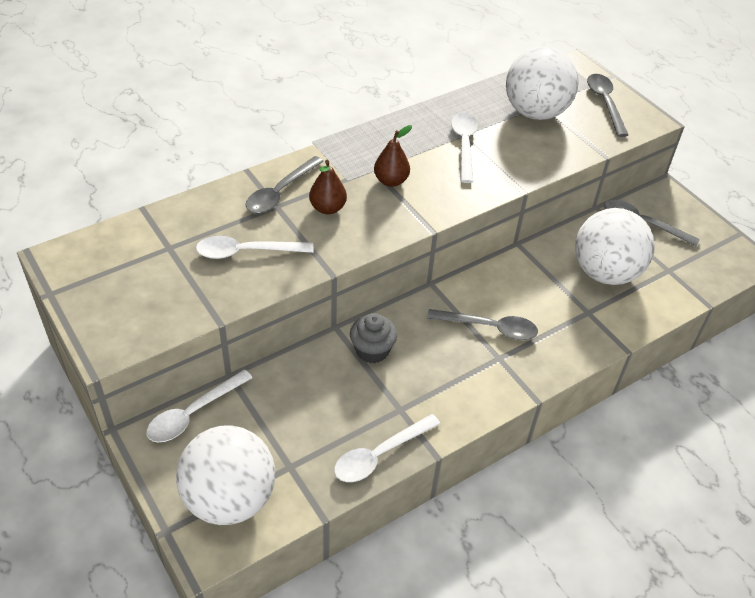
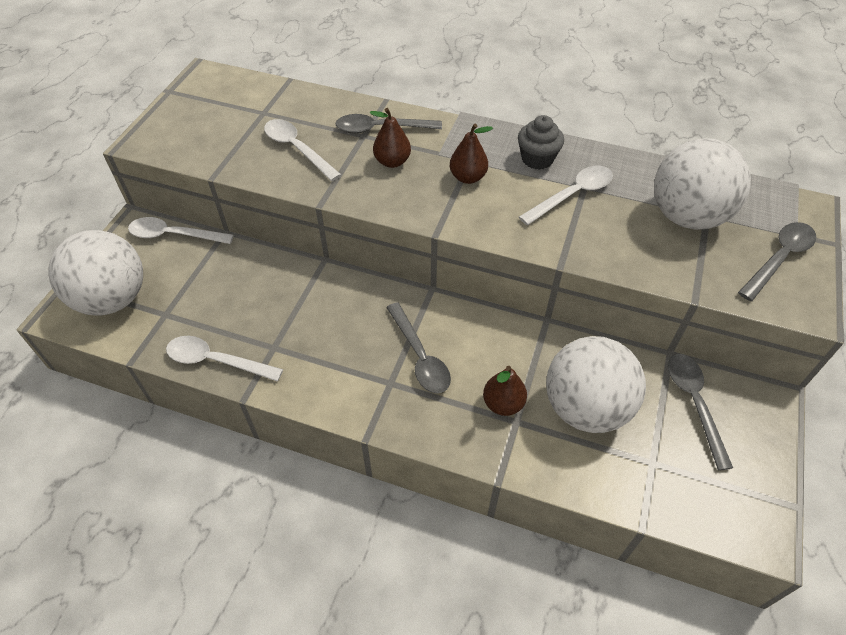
camera: 55 degrees right, 5 degrees up
grey cupcake [350,313,397,363] -> grey cupcake moved to [518,115,564,170]
none -> brown pear [483,366,527,416]

